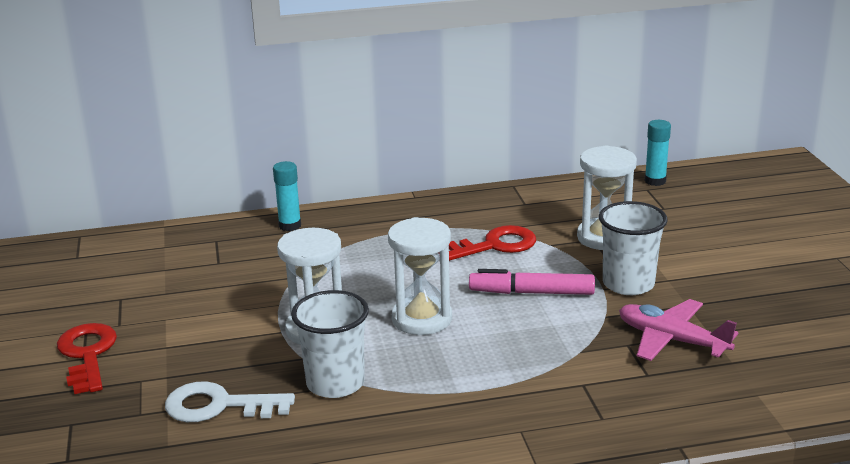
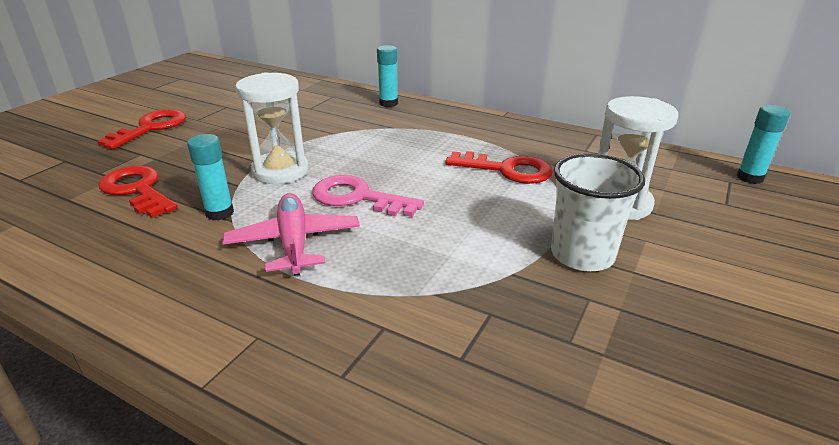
camera: 40 degrees right, 5 degrees up
white key [165,381,295,422] -> red key [98,166,178,218]
white cup [291,290,369,398] -> turquoise glue stick [187,134,234,221]
white hourglass [388,217,452,335] -> pink key [312,175,424,217]
pink marker [469,269,595,295] -> none
pink plane [619,299,739,361] -> pink plane moved to [223,193,360,276]

